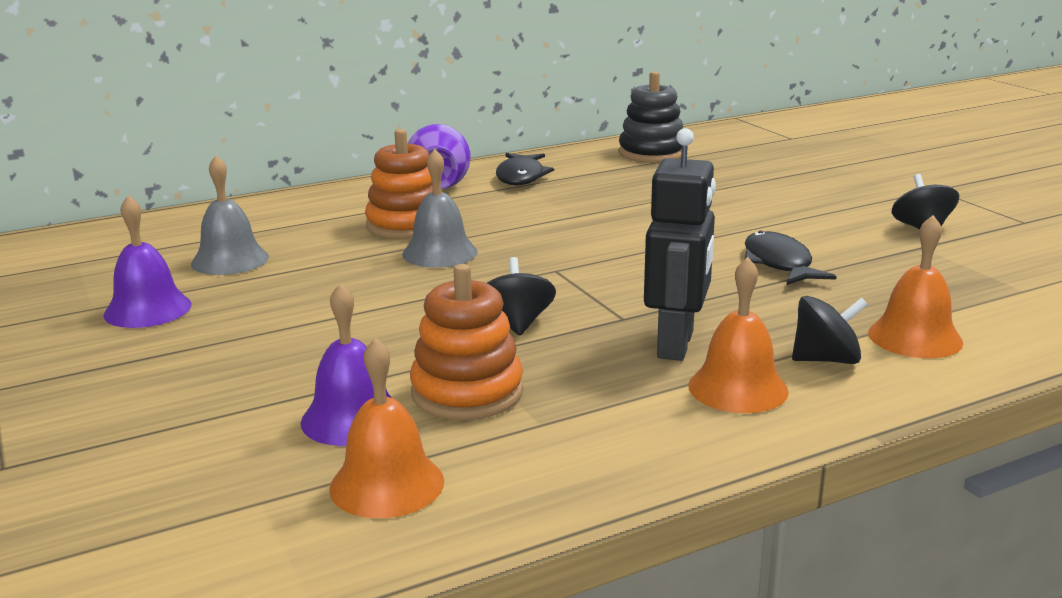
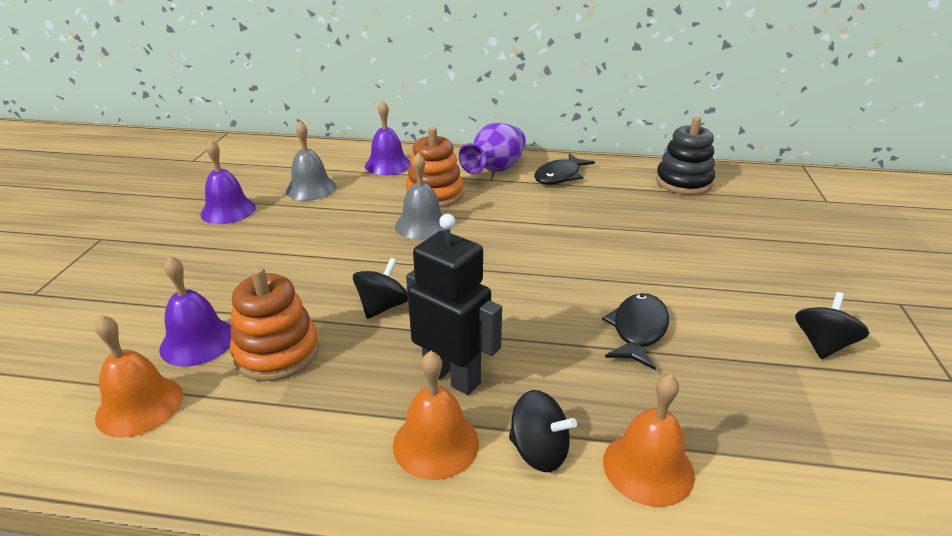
camera: 35 degrees right, 10 degrees up
black robot [644,128,716,361] -> black robot turned 105 degrees counterclockwise [406,214,502,395]
none -> purple bell [365,100,411,175]

